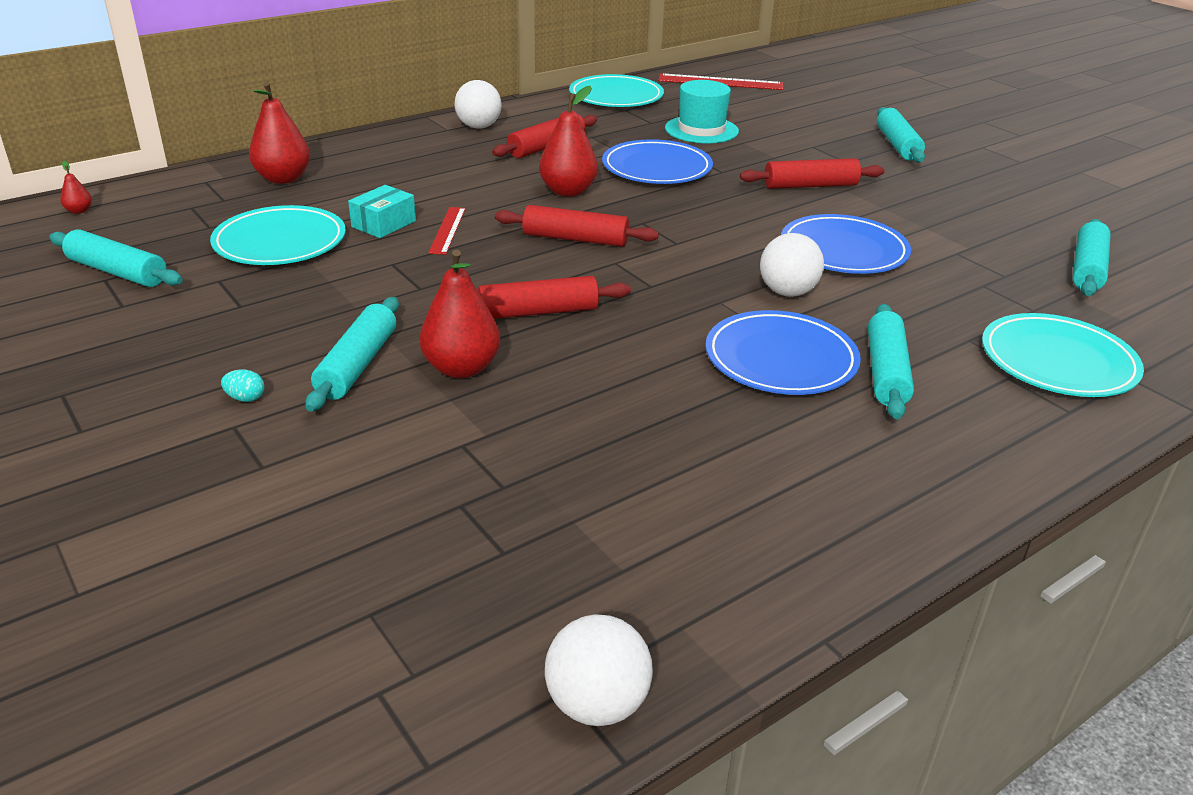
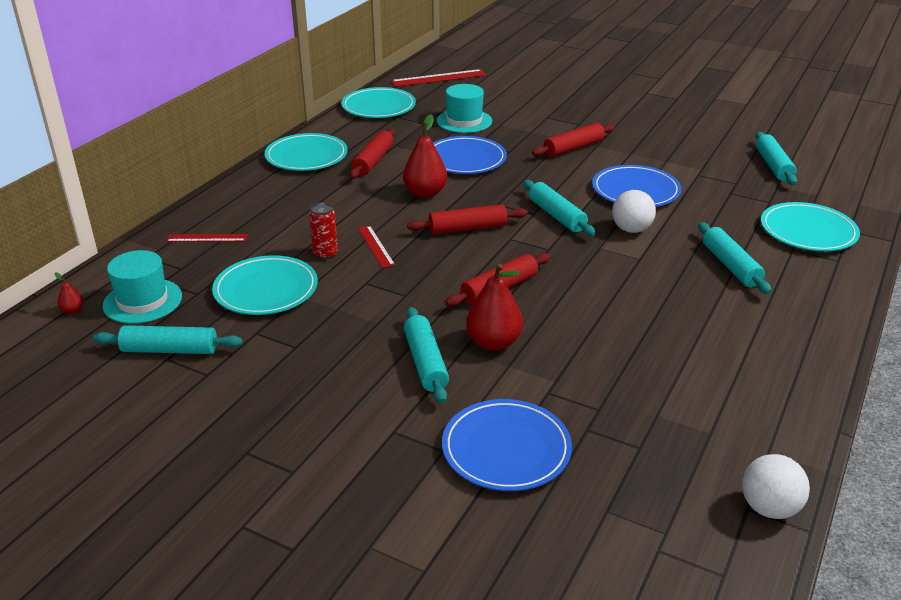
camera: 25 degrees left, 0 degrees up
turquoise egg [221,369,264,402] -> none
red pear [249,82,310,184] -> red ruler [166,234,248,242]
turquoise box [348,185,416,238] -> red can [309,203,338,260]
white ball [455,80,501,128] -> turquoise plate [265,133,348,171]
blue plate [705,310,861,395] -> blue plate moved to [442,399,572,491]
turquoise rolling pin [877,107,925,163] -> turquoise rolling pin moved to [523,180,596,236]
none -> turquoise hat [103,250,182,324]

